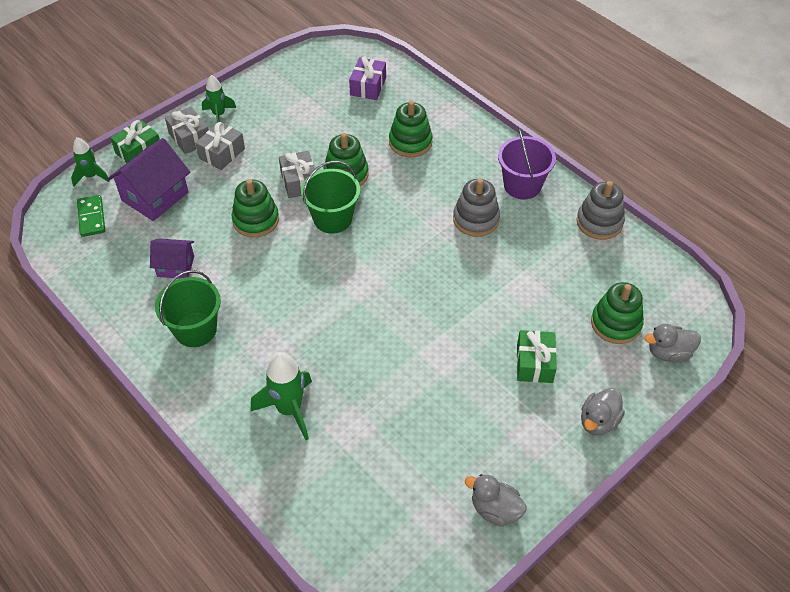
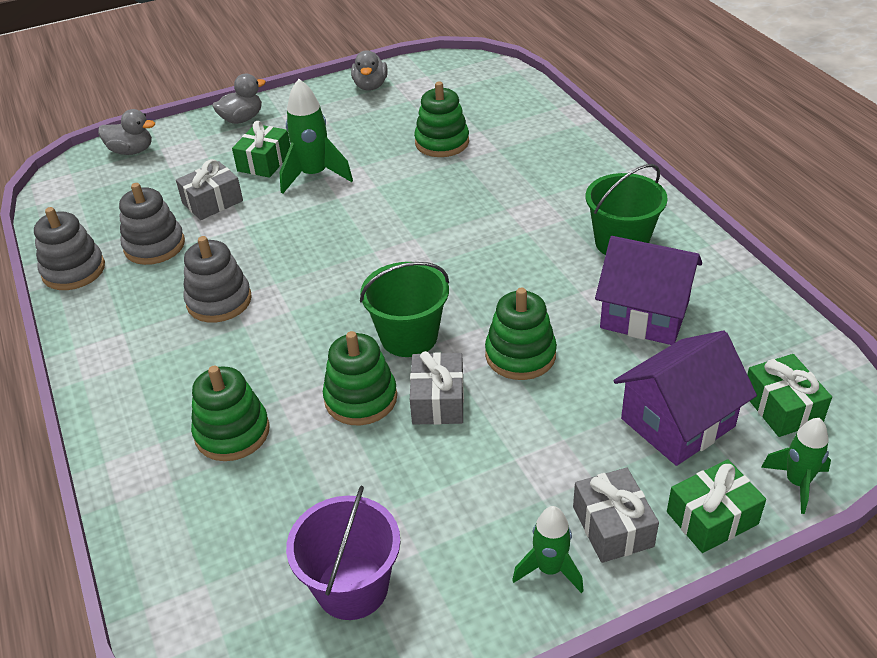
camera: 160 degrees left, 10 degrees down
green domino [77,195,105,237] -> green gift [747,354,832,437]
purple house [150,239,194,279] -> purple house [595,236,702,345], size x1.65
grey gift [195,122,245,170] -> grey gift moved to [176,159,243,220]
green rocket [251,352,312,440] -> green rocket moved to [280,79,353,194]
purple gift [349,56,386,100] -> none
grey duck [465,474,527,527] -> grey duck turned 45 degrees clockwise [351,50,388,91]
purple bucket [498,127,556,199] -> purple bucket moved to [286,486,401,620]
green stacking toy [591,282,644,344] -> green stacking toy moved to [414,82,469,157]
none -> grey stacking toy [119,183,185,265]

